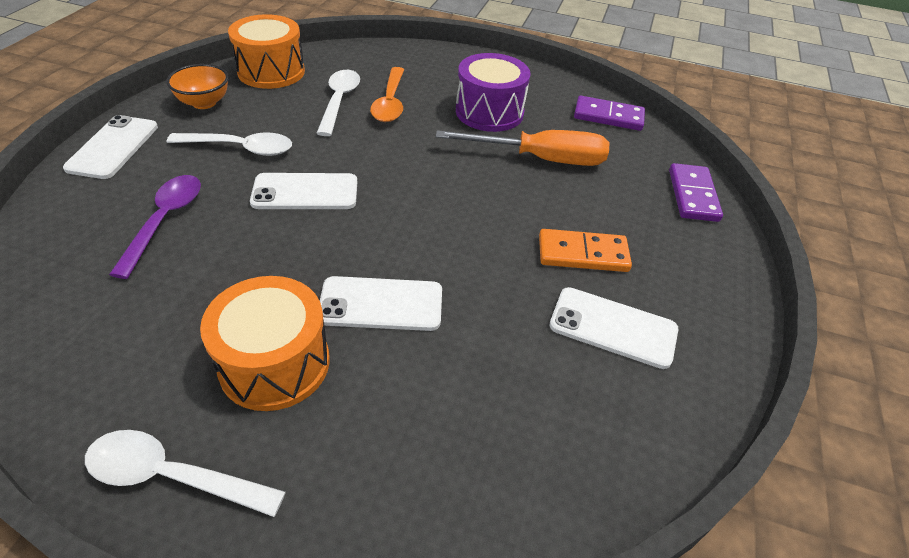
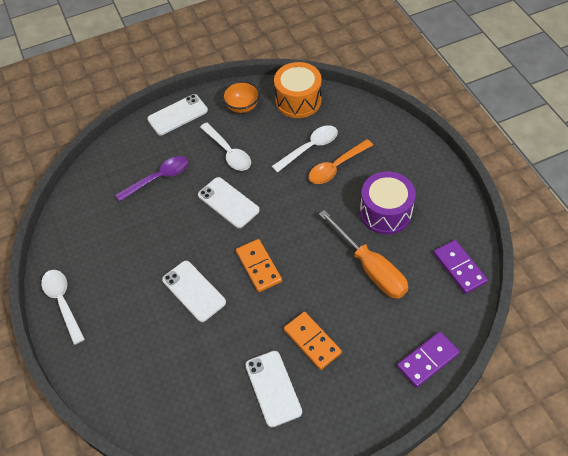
camera: 55 degrees right, 10 degrees up
orange drum [200,276,330,411] -> none
none -> orange domino [236,239,282,292]

